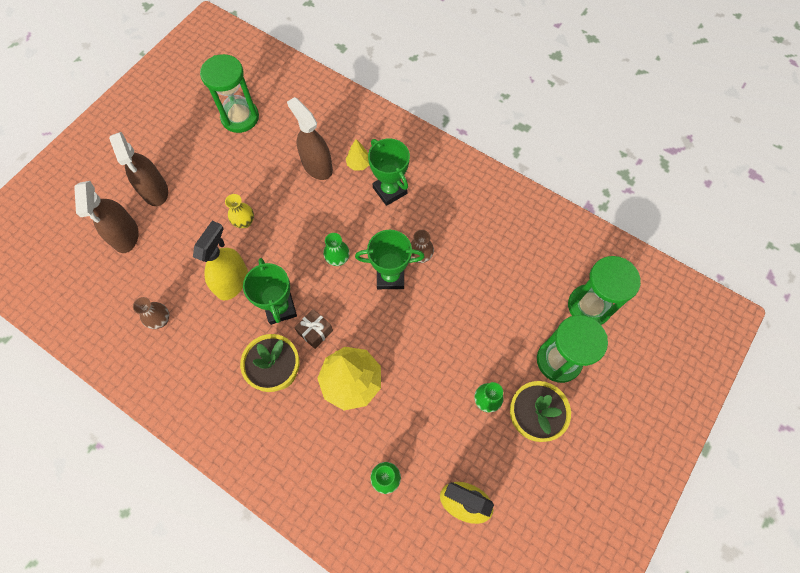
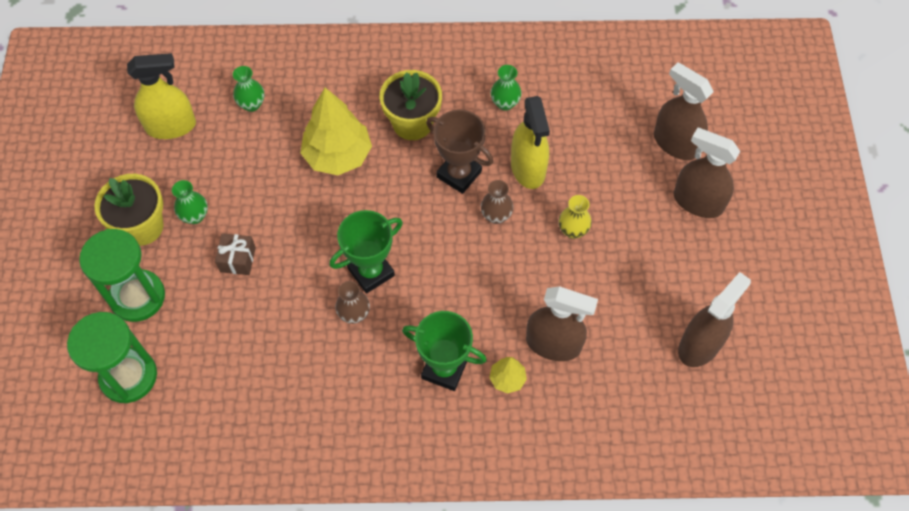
camera: 145 degrees right, 5 degrees down
brown vase [133,297,169,329] -> brown vase moved to [481,180,513,224]
green hourglass [200,54,259,133] -> brown spray bottle [678,272,751,367]
green trophy [243,258,297,325] -> brown trophy [426,110,493,194]
brown gift [294,309,333,349] -> brown gift moved to [215,233,256,275]
green vase [323,233,350,266] -> green vase moved to [491,65,521,111]

